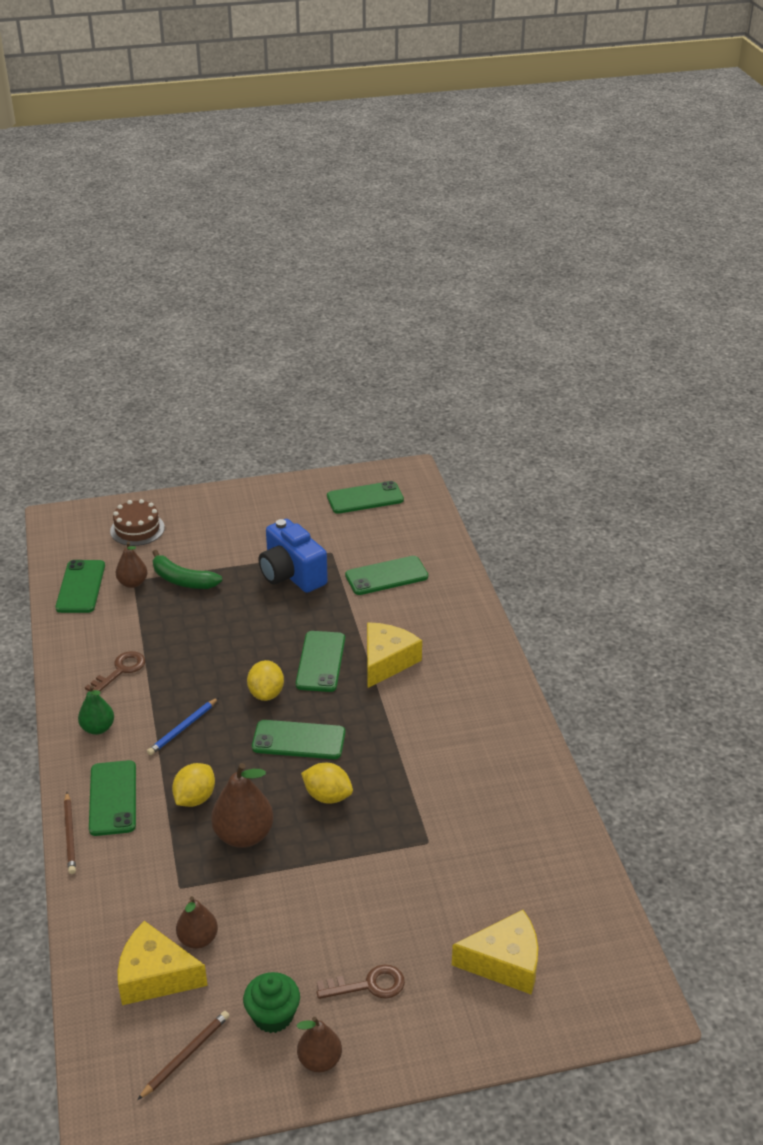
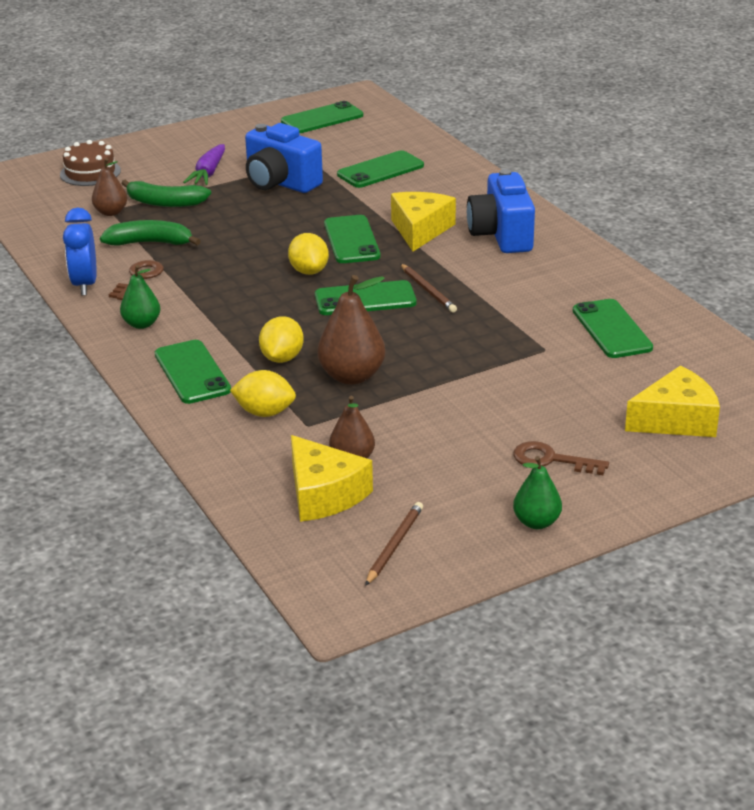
camera: 15 degrees left, 5 degrees down
green phone [55,560,105,613] -> green phone moved to [573,299,653,358]
brown pencil [64,792,76,874] -> brown pencil moved to [401,264,457,312]
yellow cheese [118,921,208,1005] -> yellow cheese turned 120 degrees counterclockwise [291,435,373,522]
blue pencil [147,698,218,755] -> none
green cupcake [243,972,300,1033] -> none
brown pear [297,1017,342,1072] -> green pear [513,456,562,529]
yellow lemon [301,763,353,804] -> yellow lemon moved to [230,370,296,417]
brown key [317,964,405,999] -> brown key turned 135 degrees counterclockwise [513,441,609,475]
none -> blue clock [63,208,97,296]
none -> green banana [100,220,201,246]
none -> purple carrot [183,144,225,185]
none -> blue camera [467,169,535,253]

